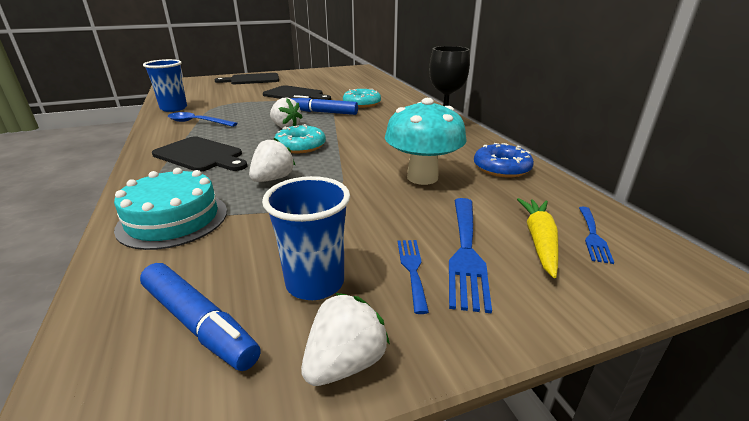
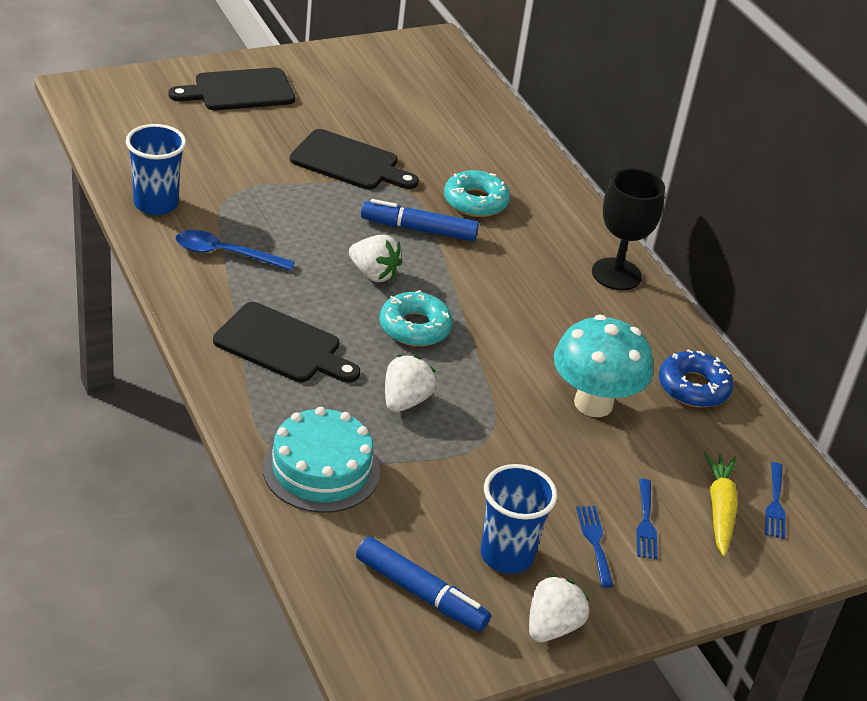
camera: 10 degrees left, 10 degrees up
blue fork [449,198,492,313] -> blue fork [636,479,658,559], size x0.57

